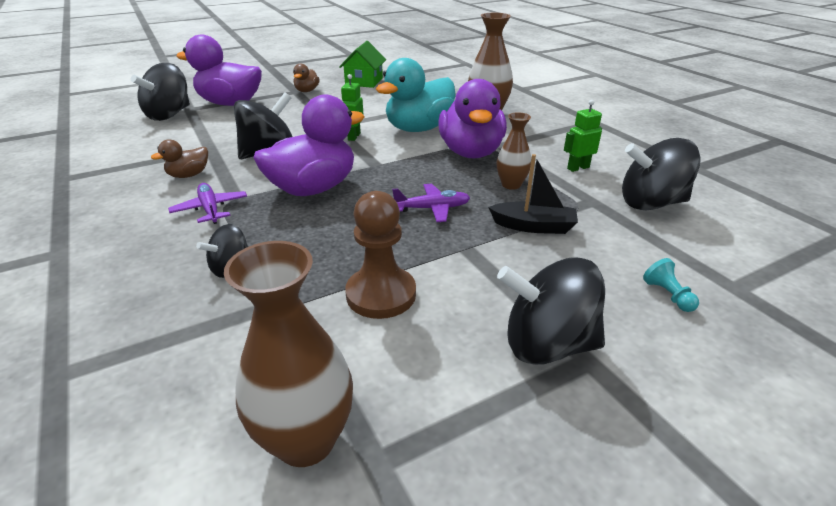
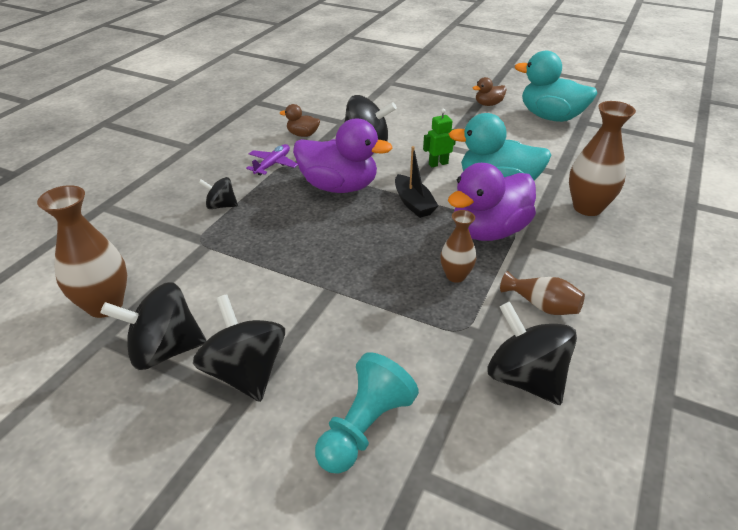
camera: 55 degrees right, 5 degrees up
black spinning top [131,63,190,121] -> black spinning top moved to [101,282,207,370]
purple duck [176,35,262,106] -> none
green house [339,41,386,88] -> turquoise duck [515,51,598,122]
brown pawn [345,191,416,319] -> none
purple plane [392,184,470,222] -> none
black boat [488,154,578,234] -> black boat moved to [395,146,438,218]
green robot [564,100,602,172] -> brown vase [500,271,585,315]
turquoise pawn [643,258,699,312] -> turquoise pawn [315,352,419,474], size x2.14

